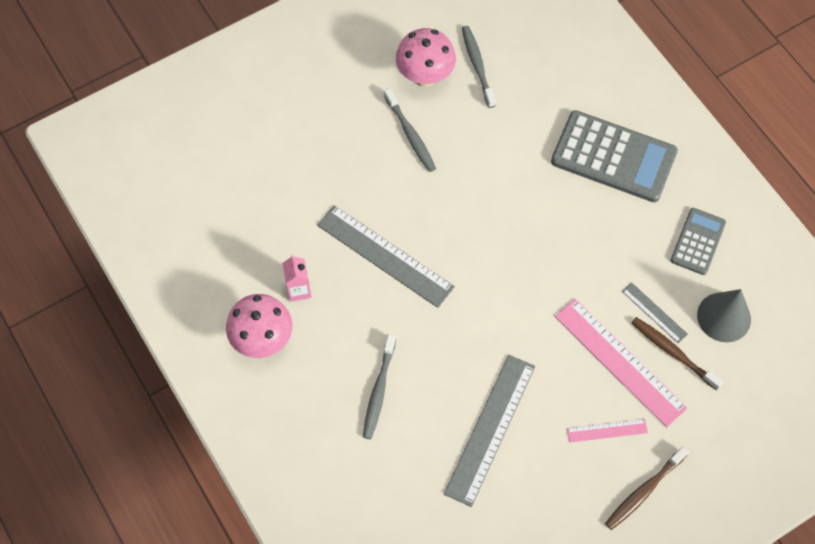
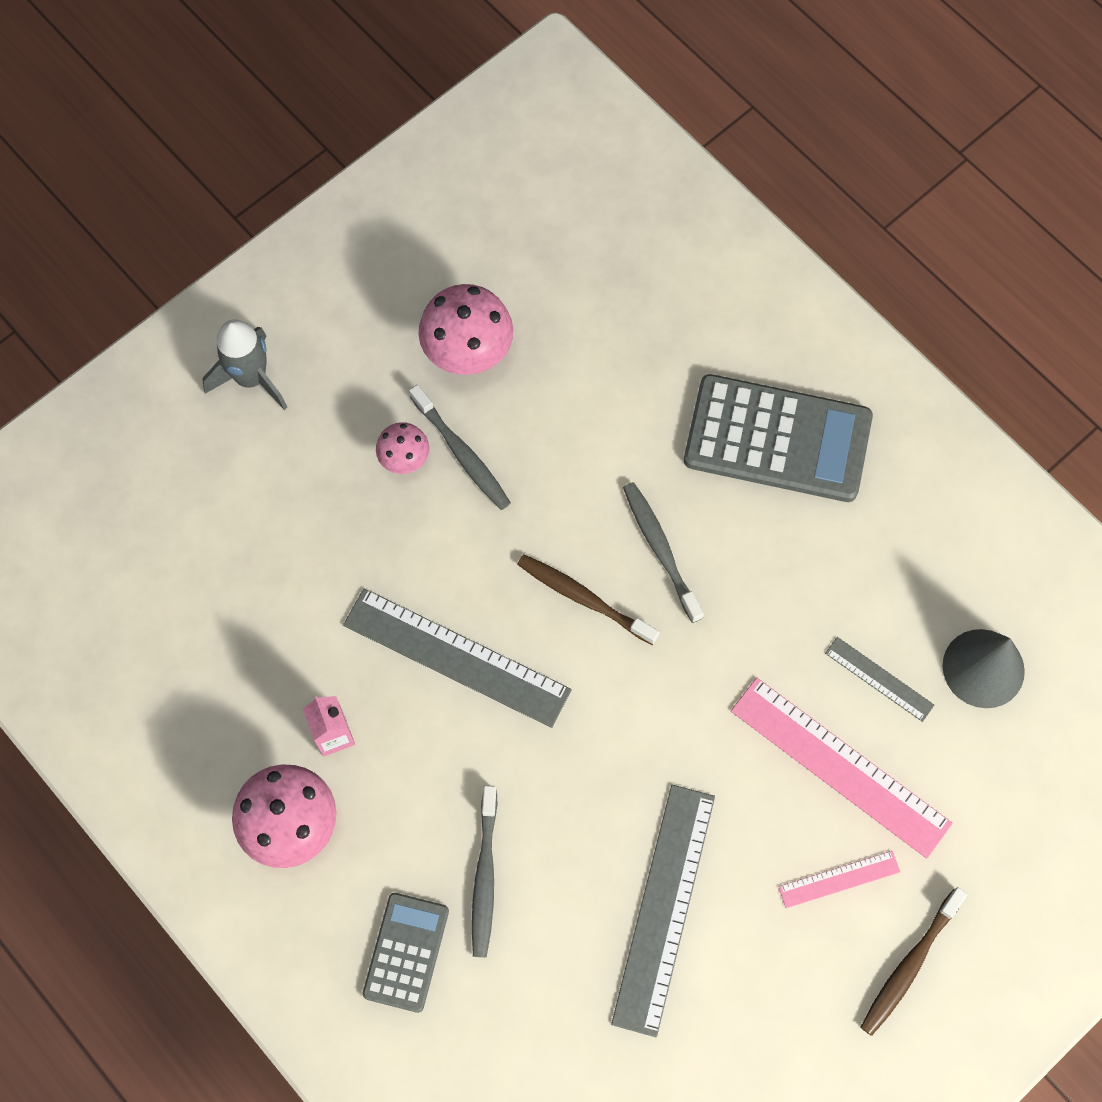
camera: 10 degrees left, 5 degrees up
grey toothbrush [462,26,496,108] -> grey toothbrush moved to [623,482,704,623]
brown toothbrush [631,317,724,390] -> brown toothbrush moved to [517,554,660,645]
grey calculator [670,208,726,275] -> grey calculator moved to [362,893,449,1013]
none -> grey rocket [202,319,287,410]
none -> pink mushroom [376,422,429,474]

